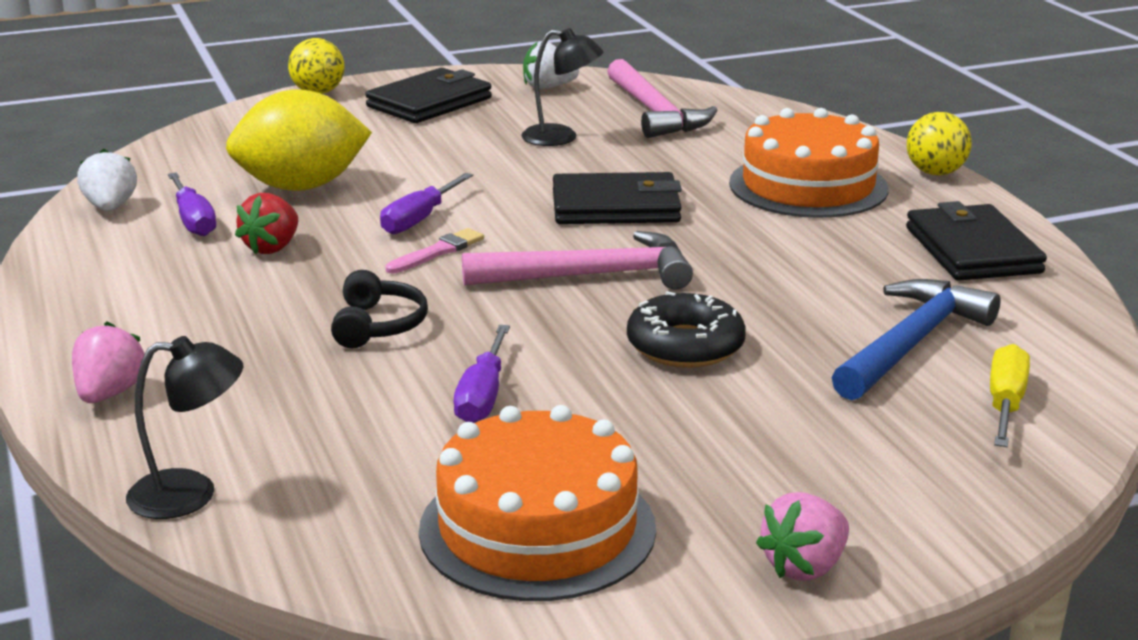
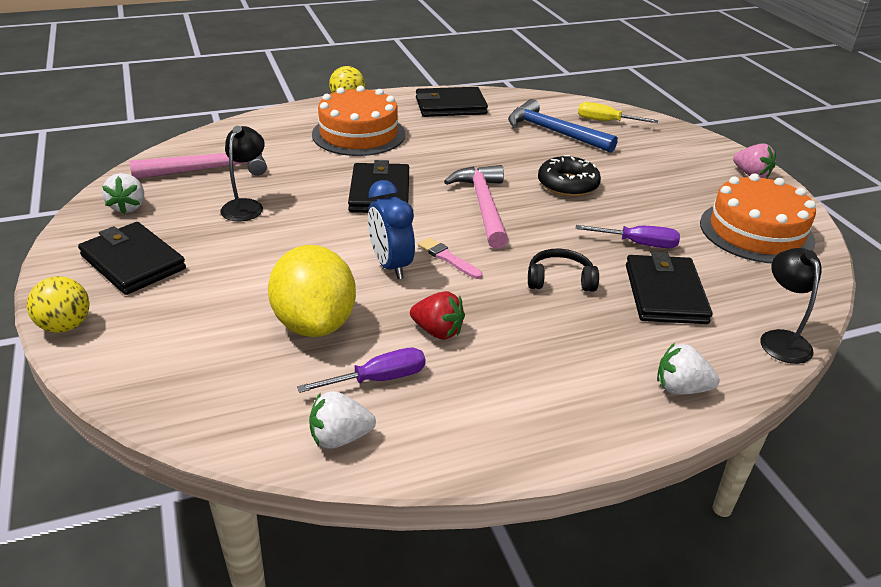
camera: 90 degrees left, 10 degrees up
pink strawberry [72,321,145,403] -> white strawberry [657,343,720,395]
purple screwdriver [380,173,473,235] -> blue clock [368,180,415,279]
none -> black wallet [626,252,713,324]

